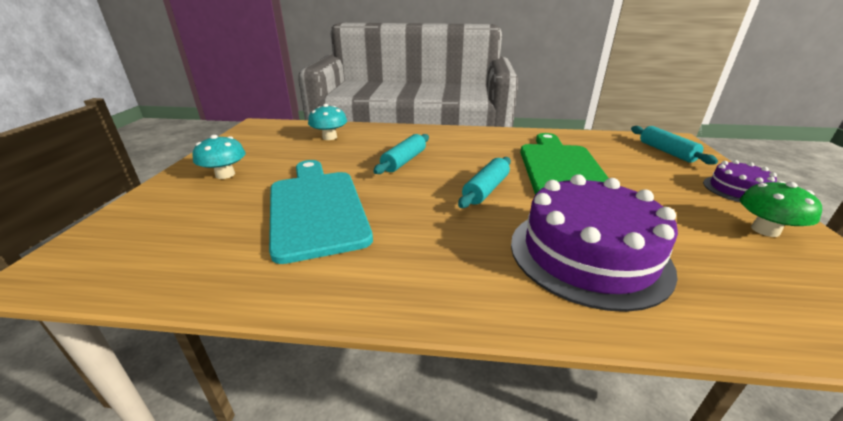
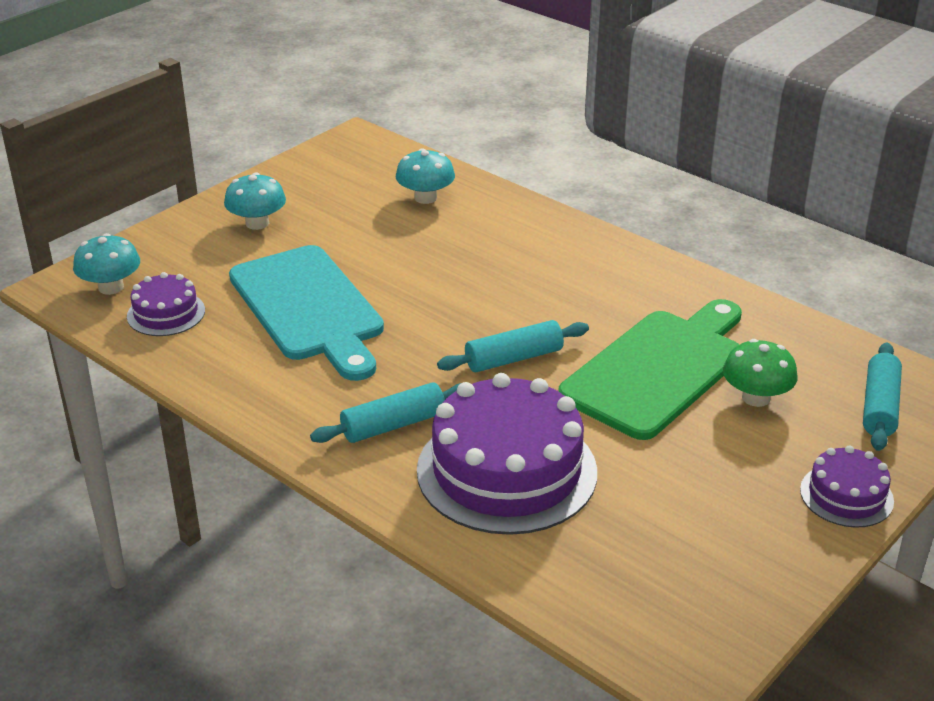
camera: 35 degrees right, 5 degrees up
turquoise cutting board [269,160,373,264] -> turquoise cutting board turned 135 degrees clockwise [229,245,384,381]
turquoise rolling pin [373,134,429,174] -> turquoise rolling pin moved to [310,382,461,443]
green mushroom [740,181,822,237] -> green mushroom moved to [723,339,797,407]
none -> turquoise mushroom [73,233,140,295]
none -> purple cake [127,272,205,336]

